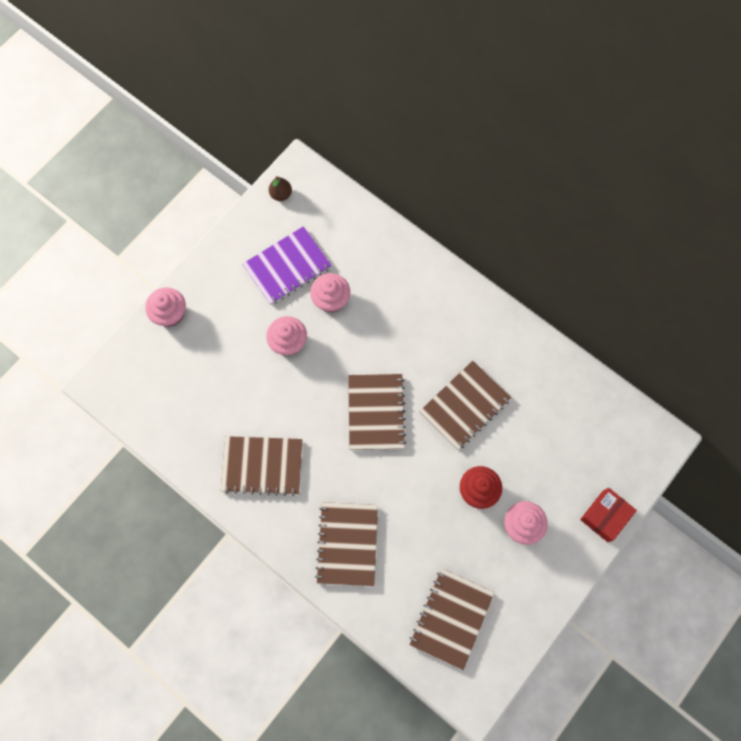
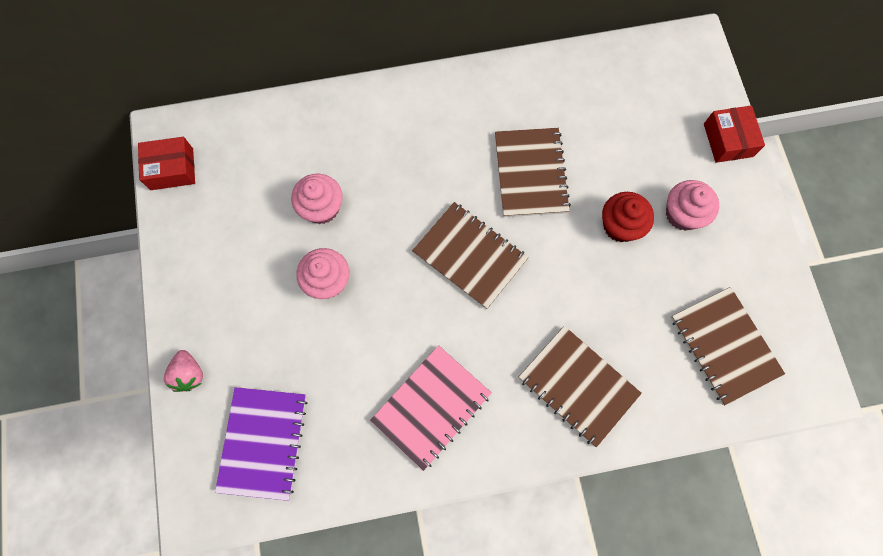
camera: 50 degrees left, 0 degrees up
pink cupcake [145,287,186,327] -> pink strawberry [164,350,203,392]
brown notebook [221,436,302,496] -> pink notebook [370,345,492,471]
purple notebook [243,226,332,305] -> purple notebook moved to [215,387,307,501]
brown pear [269,176,292,201] -> red box [138,137,195,190]

